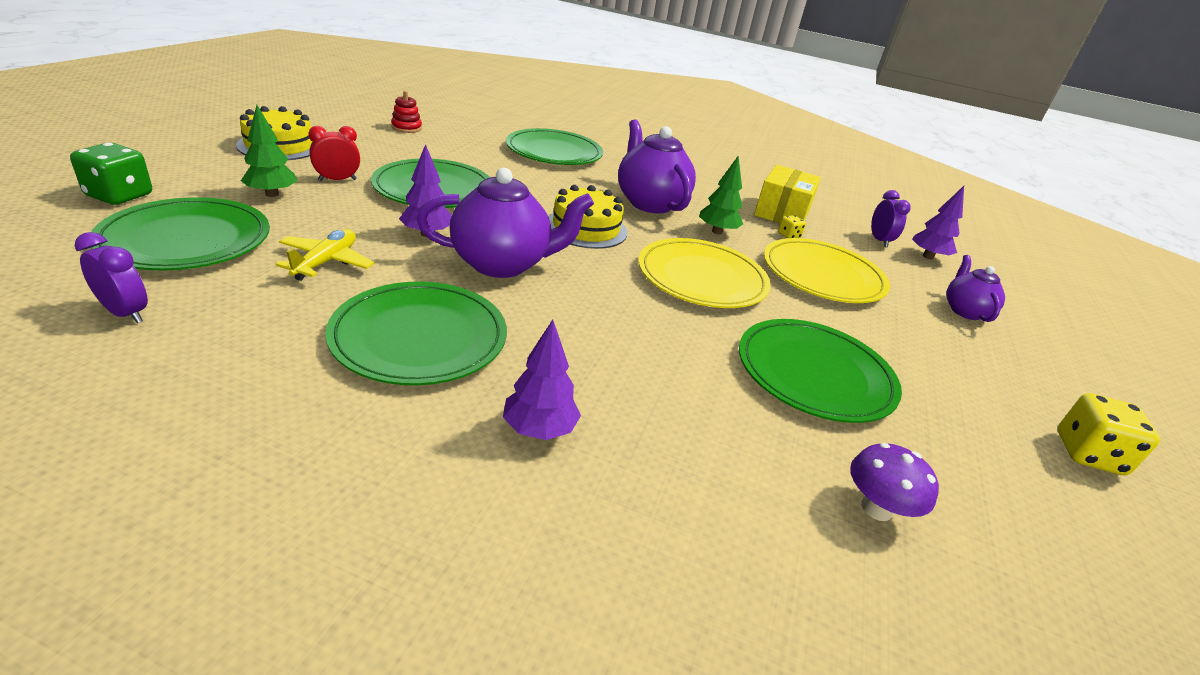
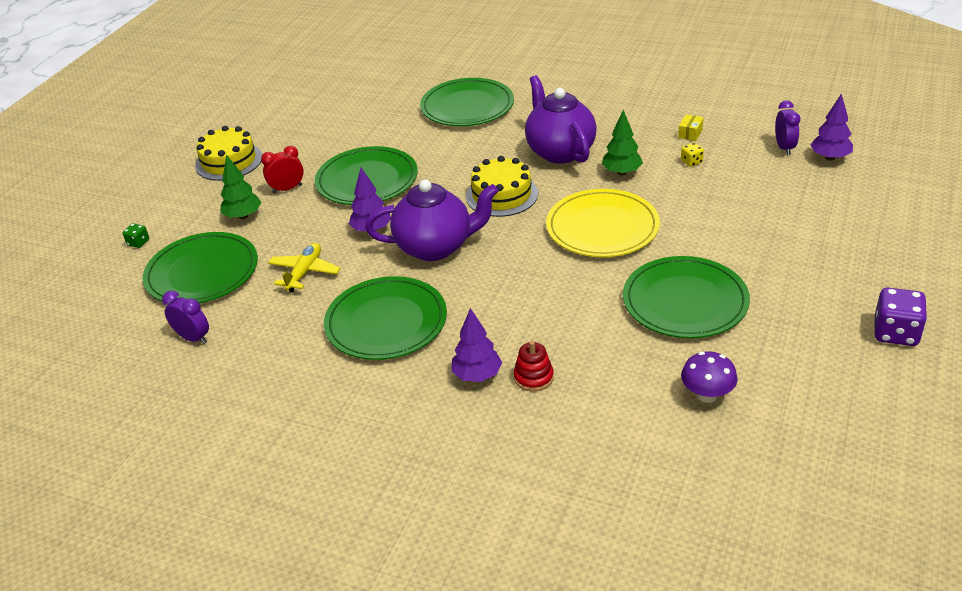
camera: 10 degrees right, 5 degrees up
green dice [70,143,152,205] -> green dice [123,223,149,248], size x0.51
red stacking toy [391,91,422,133] -> red stacking toy moved to [514,341,554,392]
yellow box [754,165,821,223] -> yellow box [678,114,704,141], size x0.42
yellow plate [764,238,890,303] -> none
purple teapot [946,255,1005,322] -> none
yellow dice [1058,393,1160,475] -> purple dice [874,288,927,346]

